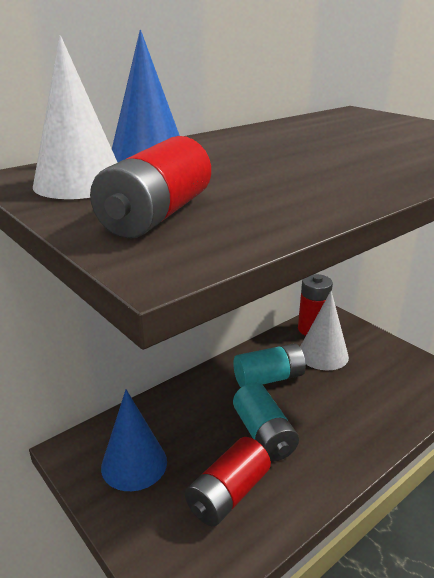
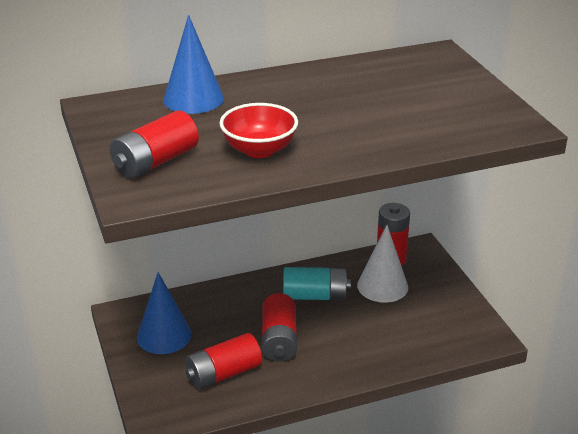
camera: 20 degrees right, 5 degrees up
white cone [33,35,118,199] -> none
turquoise battery [233,383,299,461] -> red battery [262,293,297,362]
none -> red bowl [219,103,298,158]

